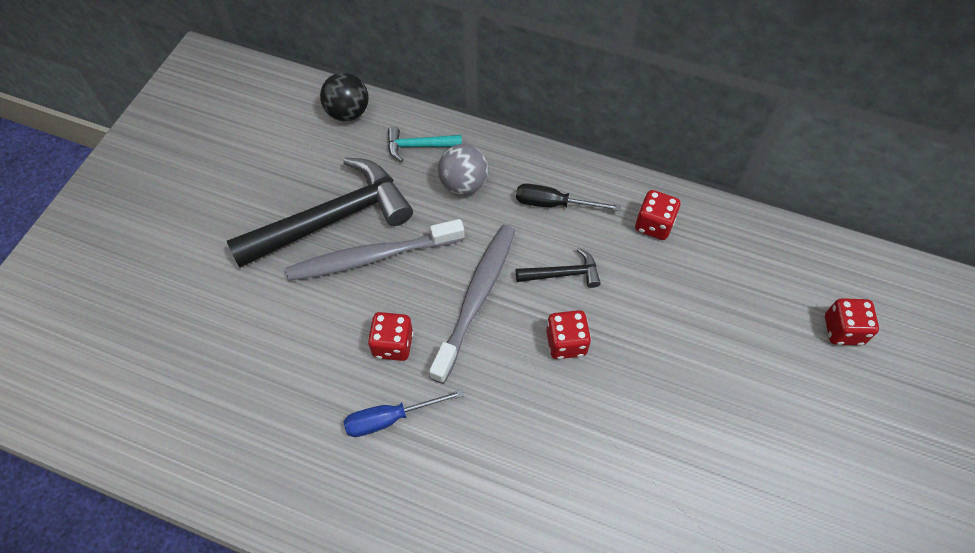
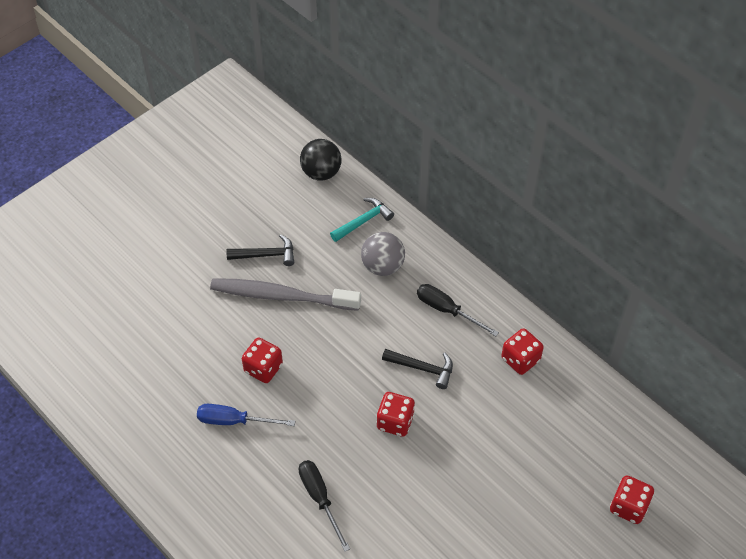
camera: 25 degrees right, 5 degrees down
black hammer [227,157,413,268] -> black hammer [226,234,294,266], size x0.45
turquoise hammer [388,127,462,162] -> turquoise hammer turned 120 degrees clockwise [330,198,394,242]
grey toothbrush [429,225,516,384] -> none
none -> black screwdriver [299,460,350,551]

